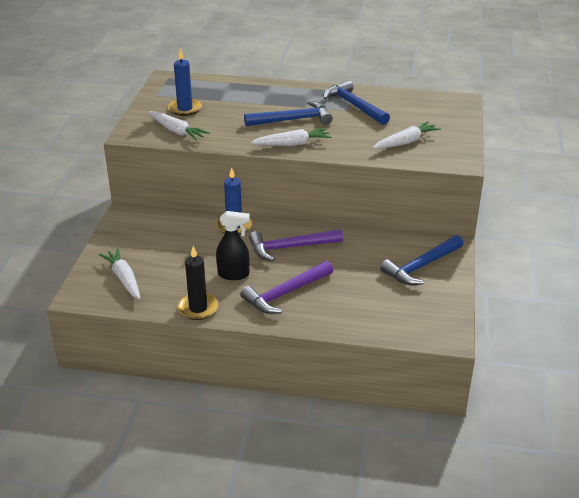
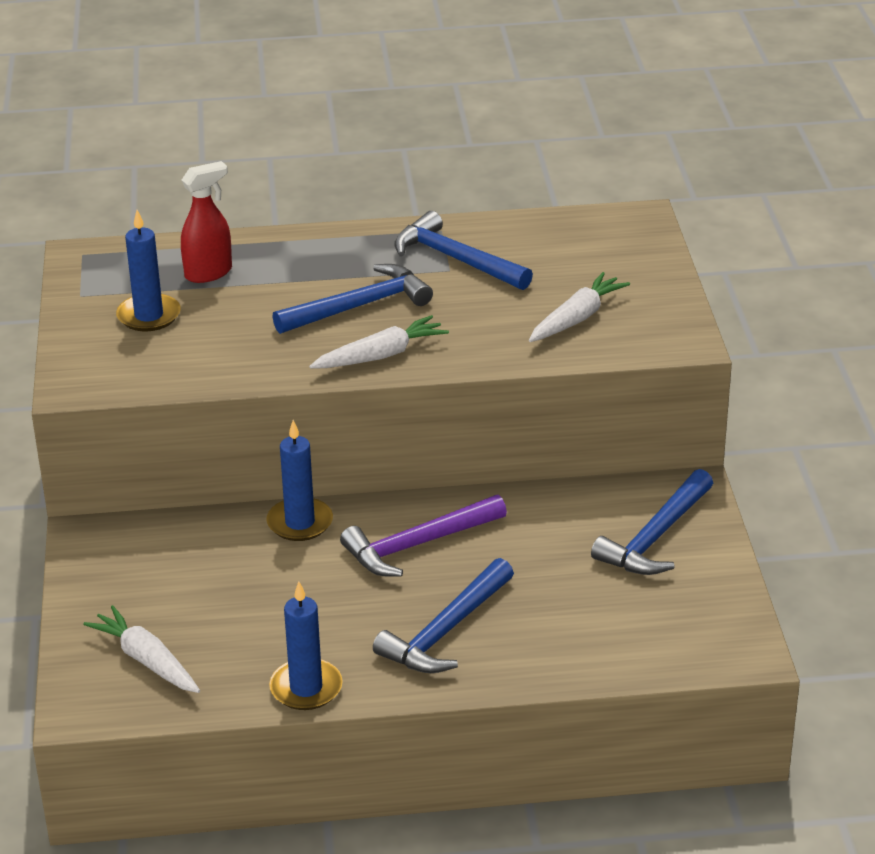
camera: 15 degrees left, 0 degrees up
white carrot [148,111,210,141] -> none
black candle [178,246,218,320] -> blue candle [269,582,343,710]
black spray bottle [216,211,250,280] -> none
purple hammer [240,261,333,314] -> blue hammer [373,558,514,673]
none -> red spray bottle [181,161,232,283]

